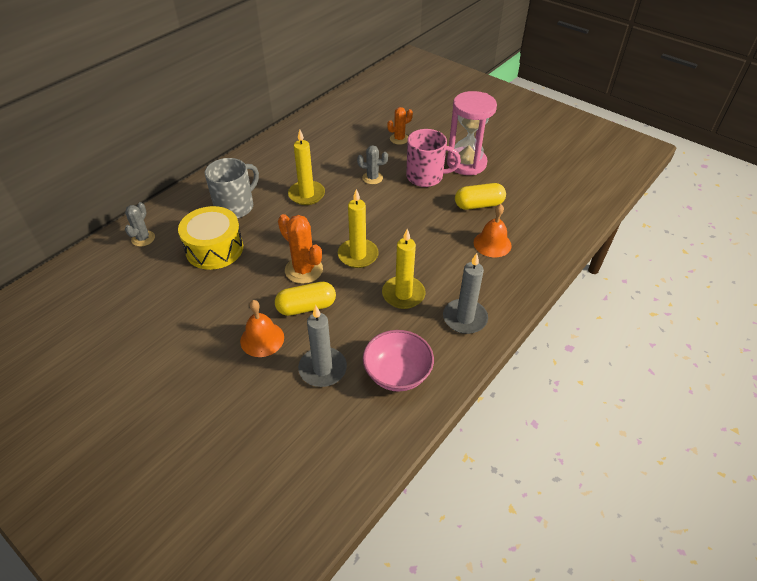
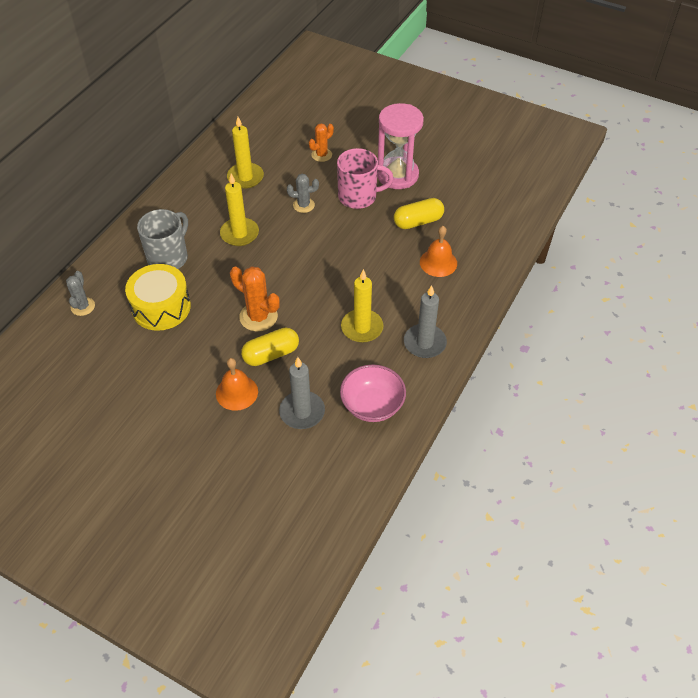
camera: 10 degrees left, 5 degrees up
yellow candle [338,189,379,268] -> yellow candle moved to [227,117,264,189]

